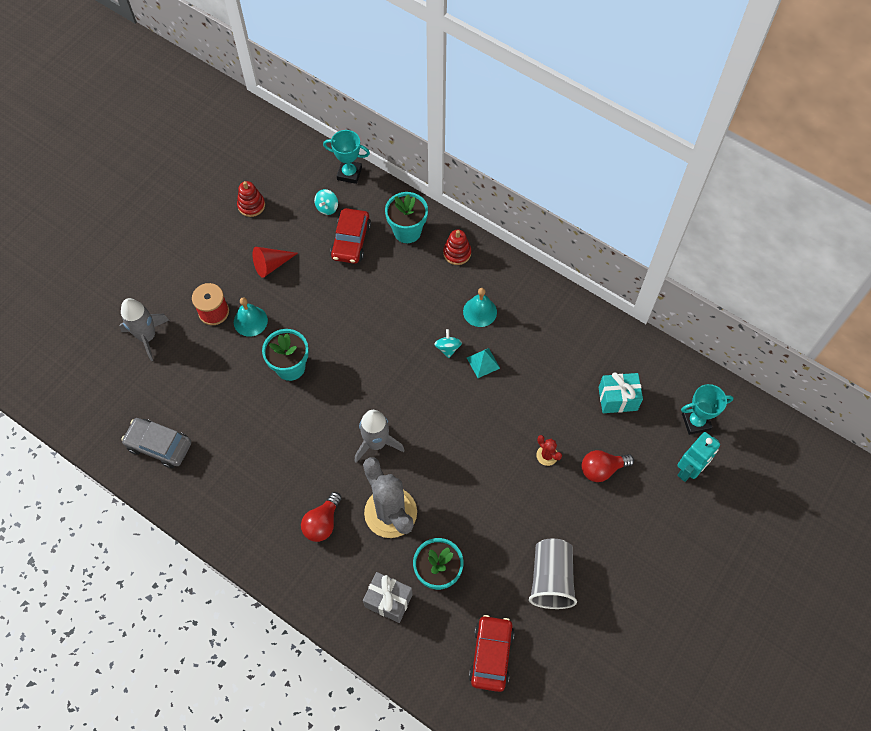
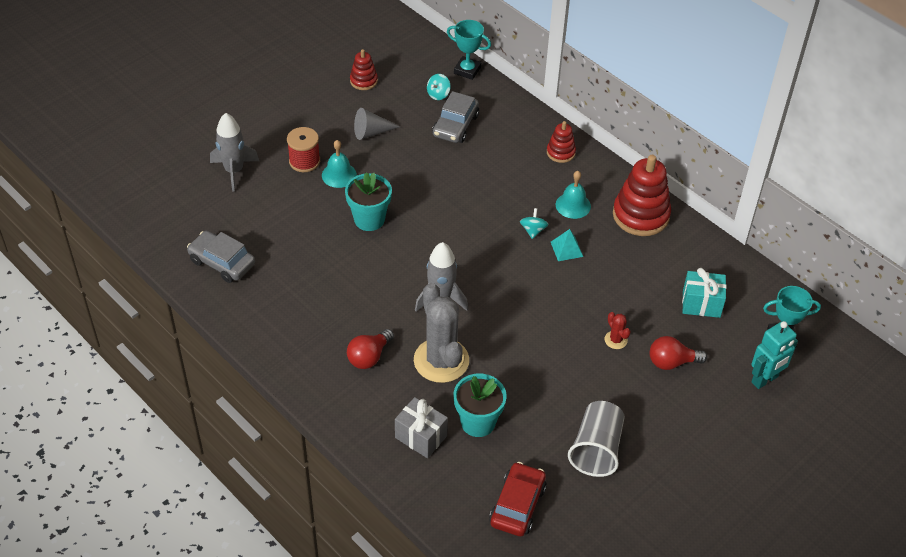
camera: 10 degrees right, 15 degrees down
red cone [253,247,298,278] -> grey cone [354,108,400,140]
red car [330,208,371,264] -> grey car [432,91,479,143]
turquoise flower pot [385,192,428,243] -> none
none -> red stacking toy [613,155,671,236]

